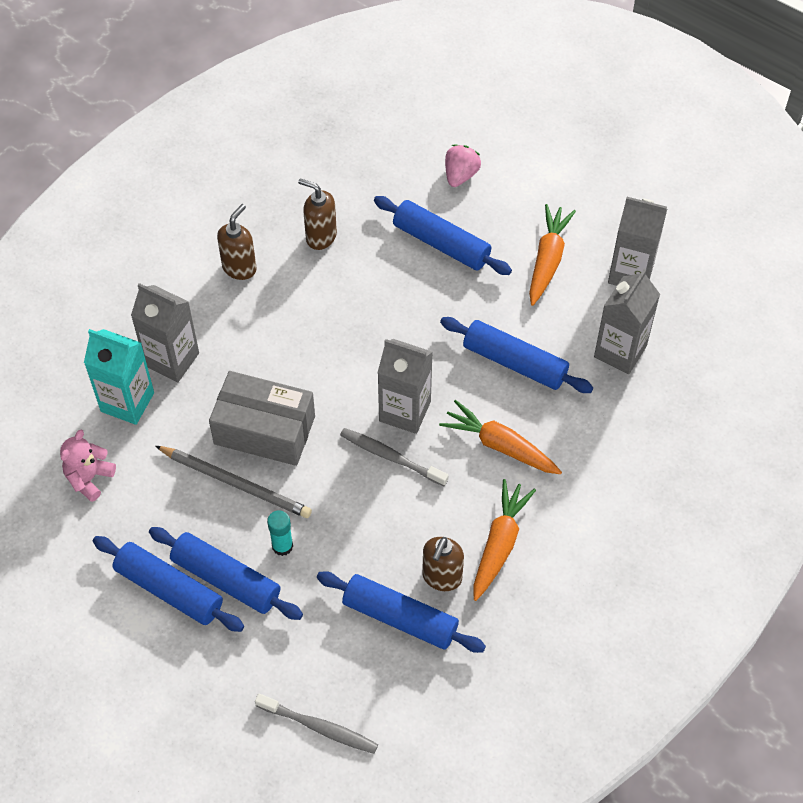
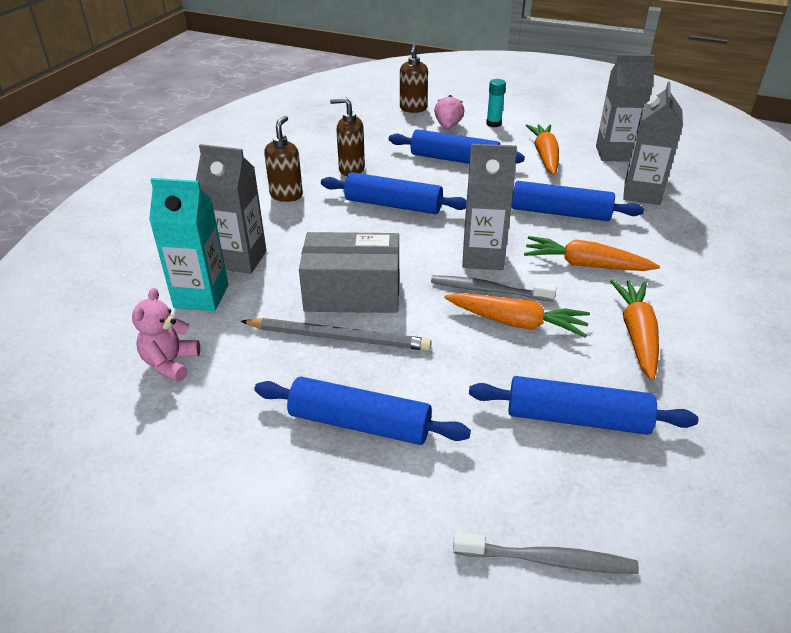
camera: 15 degrees left, 20 degrees down
blue rolling pin [93,536,244,632] -> blue rolling pin moved to [321,172,466,214]
turquoise glue stick [267,510,293,556] -> turquoise glue stick moved to [486,79,506,127]
brown soap dispenser [422,537,464,591] -> brown soap dispenser moved to [400,44,428,113]
none -> orange carrot [444,293,590,338]

